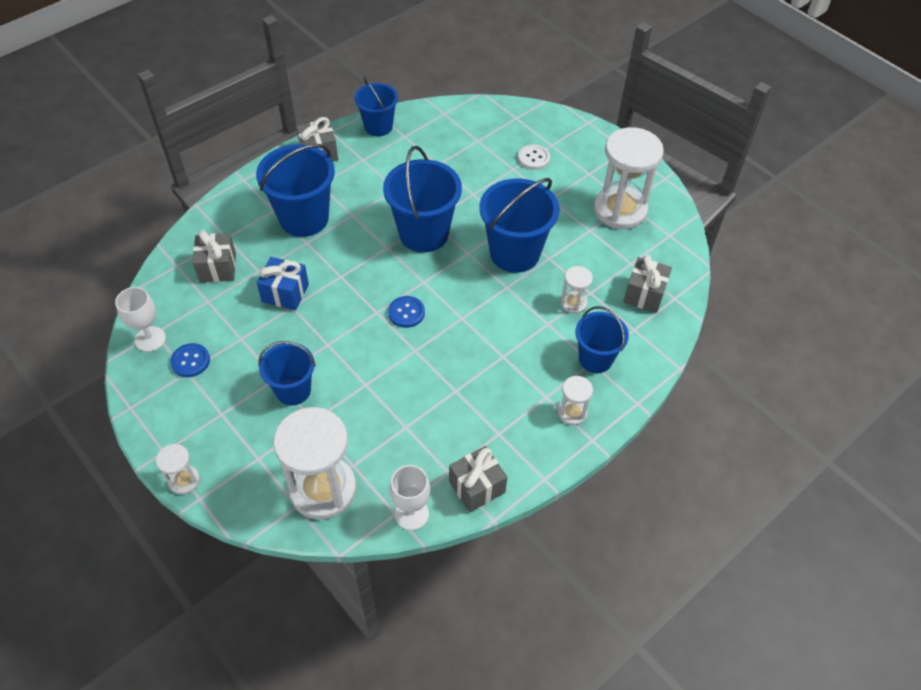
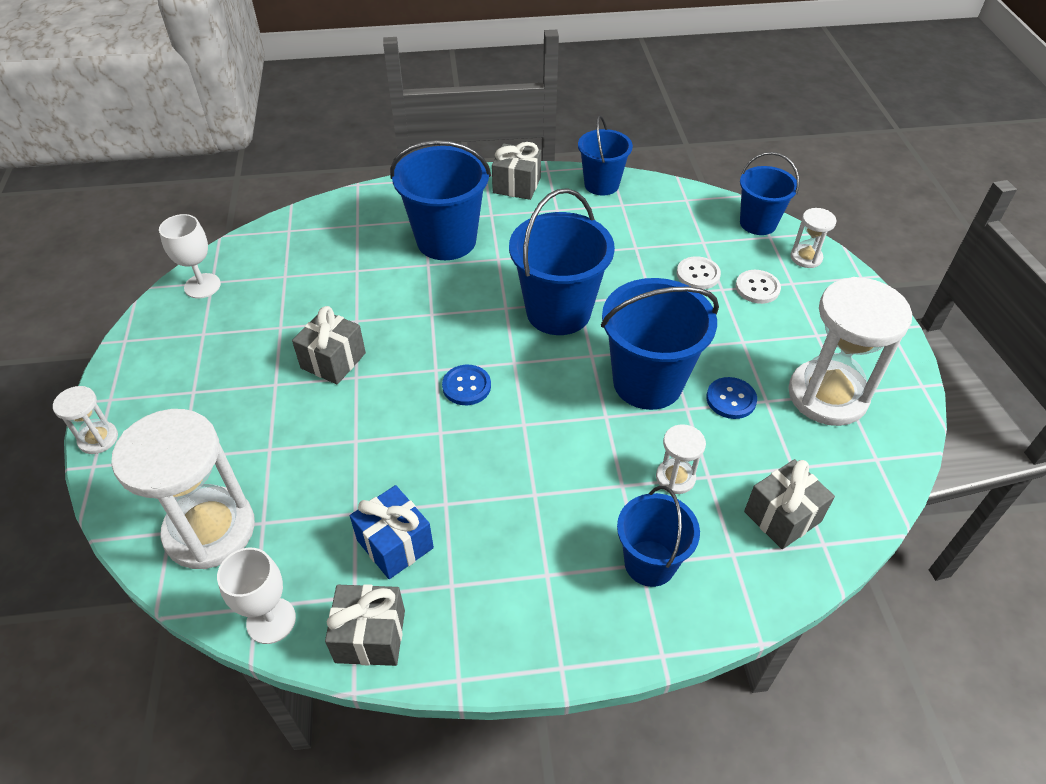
camera: 35 degrees right, 5 degrees down
blue button [170,343,210,377] -> blue button moved to [706,377,757,419]
grey gift [193,230,236,283] -> grey gift moved to [292,306,366,384]
blue gift [257,257,309,310] -> blue gift moved to [350,485,434,579]
blue bucket [258,341,316,406] -> blue bucket moved to [740,152,799,235]
white hourglass [558,376,593,425] -> white hourglass moved to [790,208,837,268]
none -> white button [677,256,721,289]

